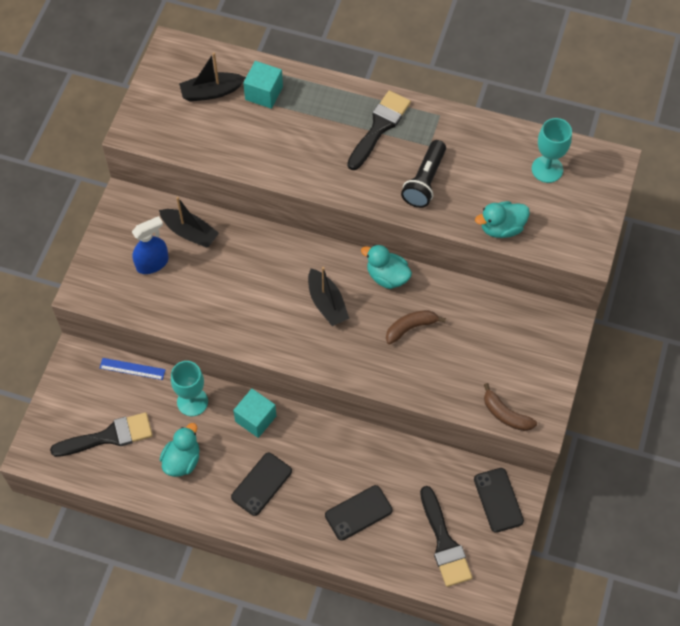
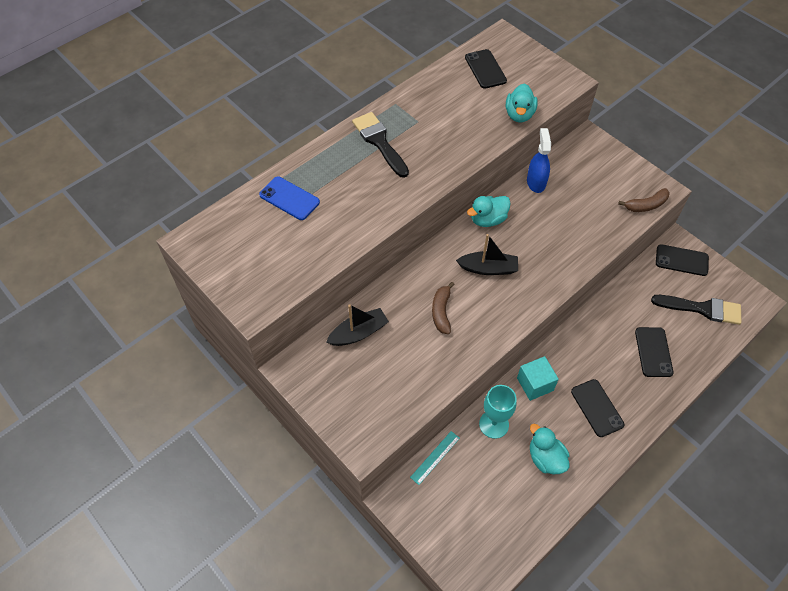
camera: 60 degrees left, 5 degrees down
black brush [50,412,153,457] -> none
blue ruler [100,358,166,380] -> turquoise ruler [410,431,460,485]
blue spray bottle [132,216,169,274] -> blue spray bottle moved to [527,128,551,193]
black boat [179,53,246,102] -> none
turquoise cube [243,61,283,109] -> blue phone [259,176,320,220]
brown banana [386,310,446,344] -> brown banana moved to [432,282,455,334]
black flashlight [401,140,446,208] -> none
turquoise goblet [532,118,572,183] -> black phone [465,49,507,89]

